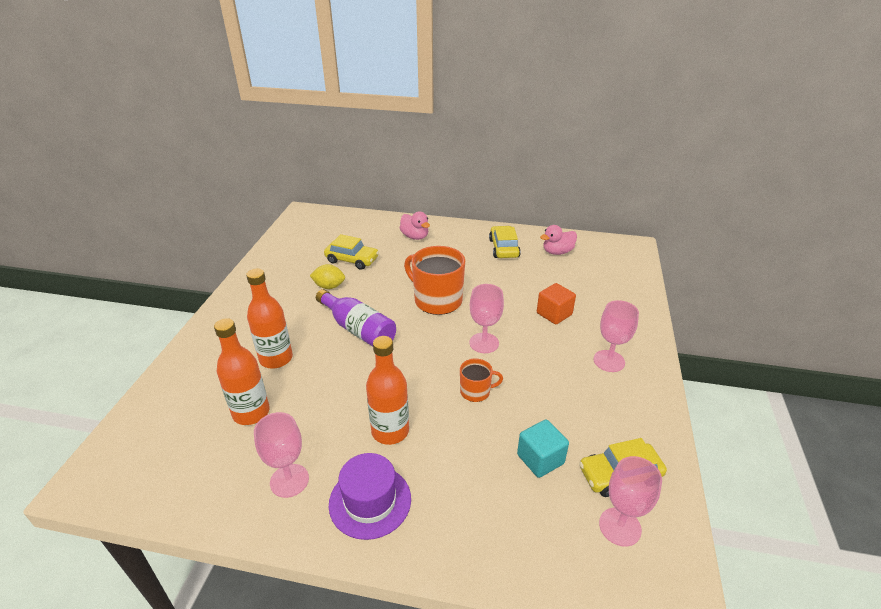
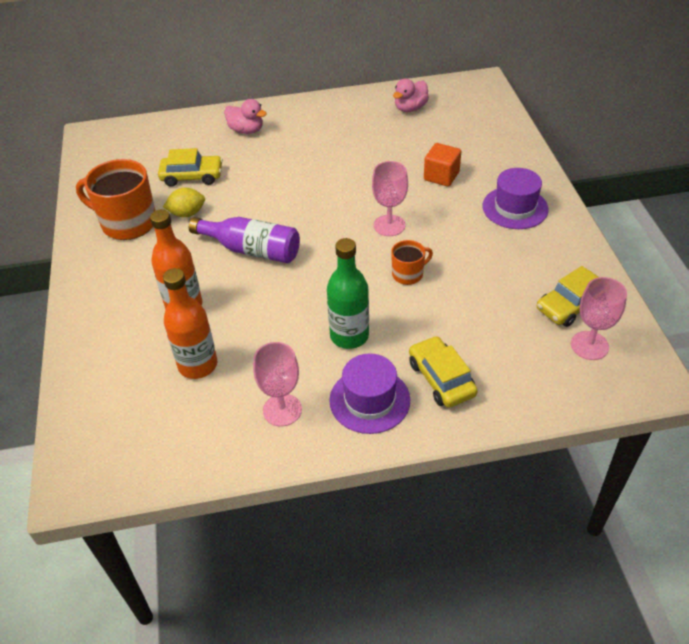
camera: 20 degrees left, 10 degrees up
orange bottle [366,336,409,445] -> green bottle [327,238,369,349]
orange mug [404,246,465,315] -> orange mug moved to [76,159,155,240]
yellow car [489,226,521,258] -> yellow car moved to [409,336,478,408]
turquoise cube [517,420,569,478] -> none
pink goblet [594,300,639,372] -> purple hat [483,168,549,229]

